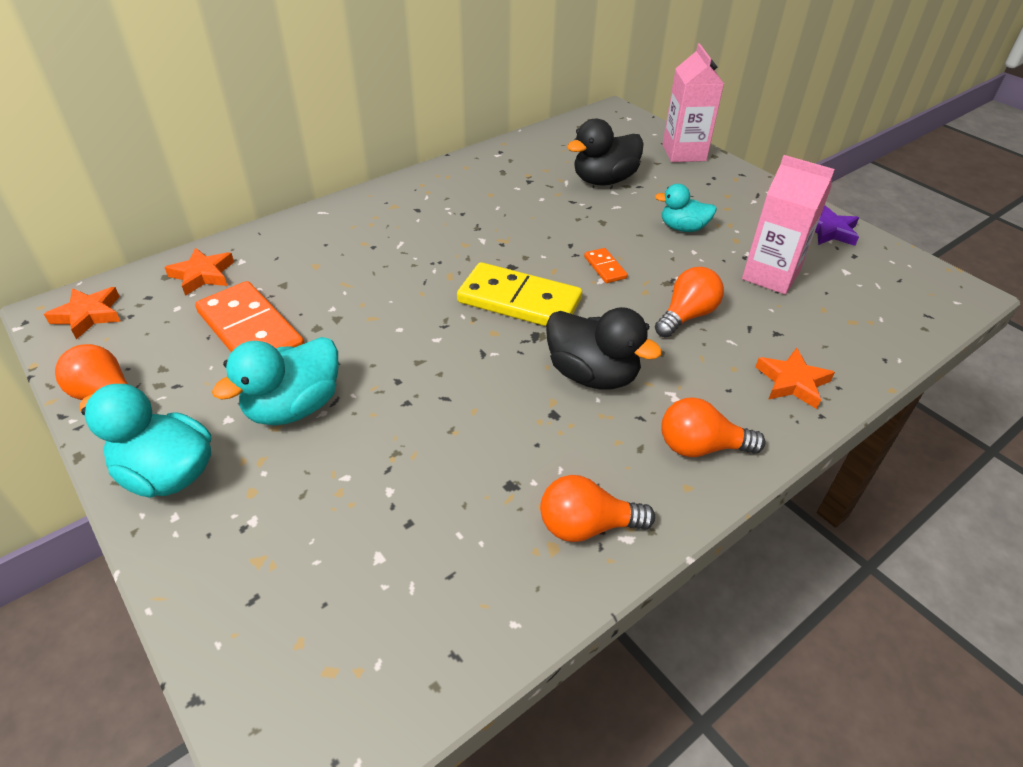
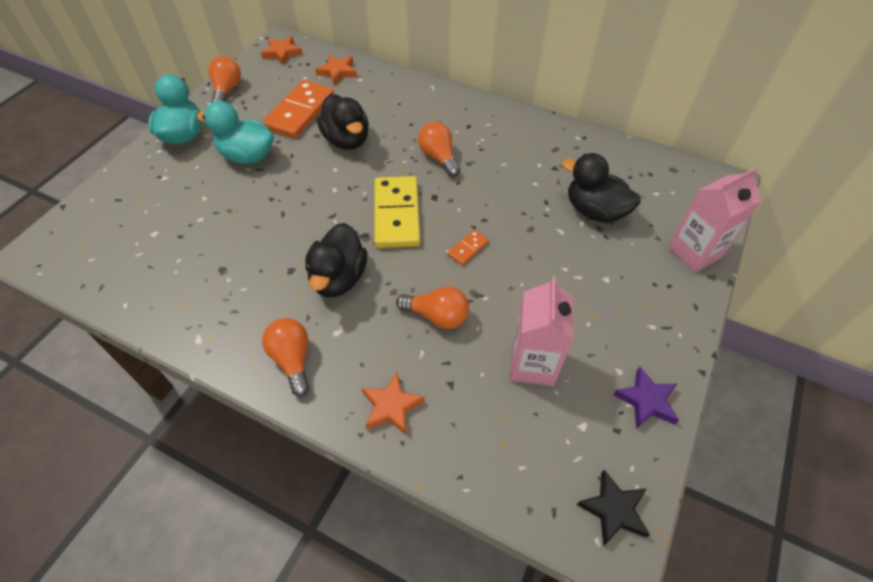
camera: 65 degrees right, 10 degrees up
orange light bulb [540,475,655,542] -> orange light bulb moved to [418,122,460,177]
turquoise duck [655,184,717,232] -> none
none -> black duck [317,94,369,150]
none -> black star [577,470,650,546]

